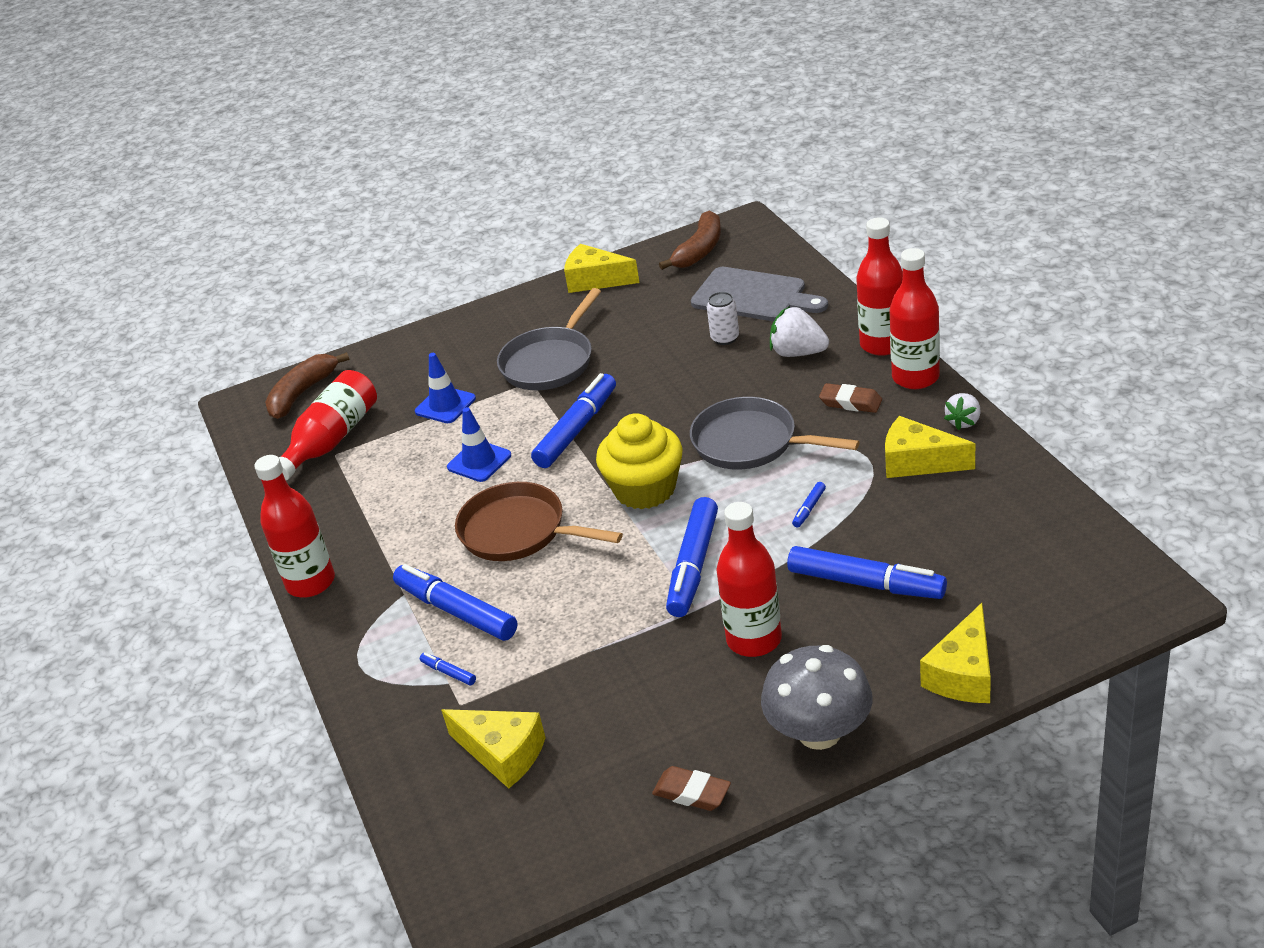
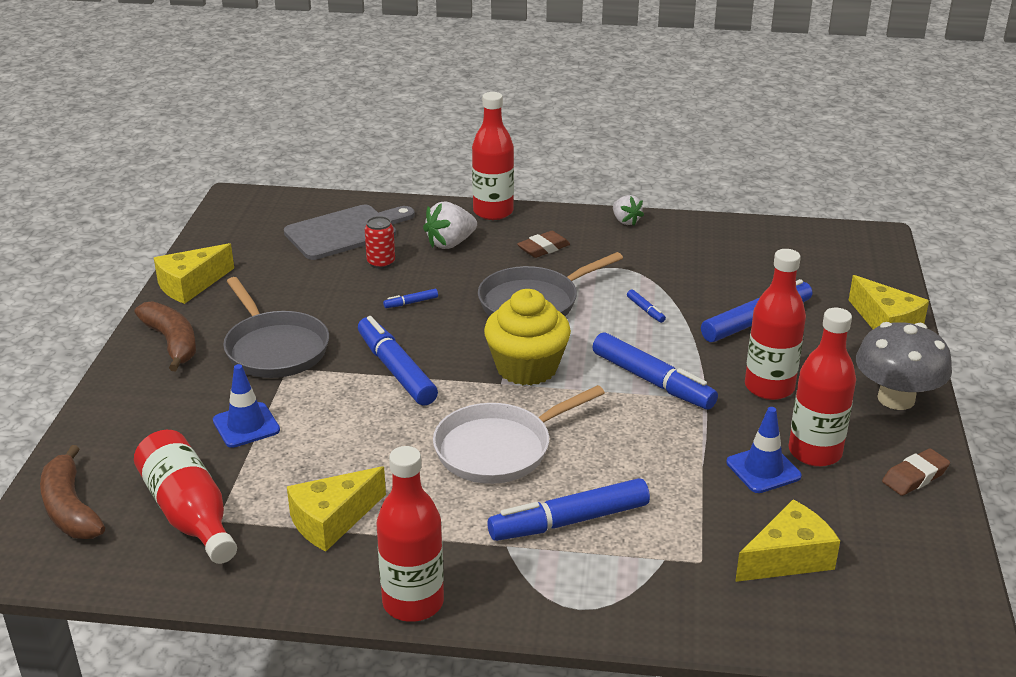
camera: 65 degrees left, 5 degrees down
blue marker [420,653,476,686] -> blue marker moved to [383,289,438,308]
blue traffic cone [447,407,511,482] -> blue traffic cone moved to [726,407,802,493]
brown pan [455,482,623,561] -> white pan [433,385,605,484]
brown banana [659,211,721,270] -> brown banana moved to [134,301,196,371]
white can [707,292,739,345] -> red can [365,216,395,269]
yellow cheese [885,416,975,478] -> yellow cheese moved to [287,466,386,551]
red bottle [889,248,940,389] -> red bottle moved to [788,308,856,467]

